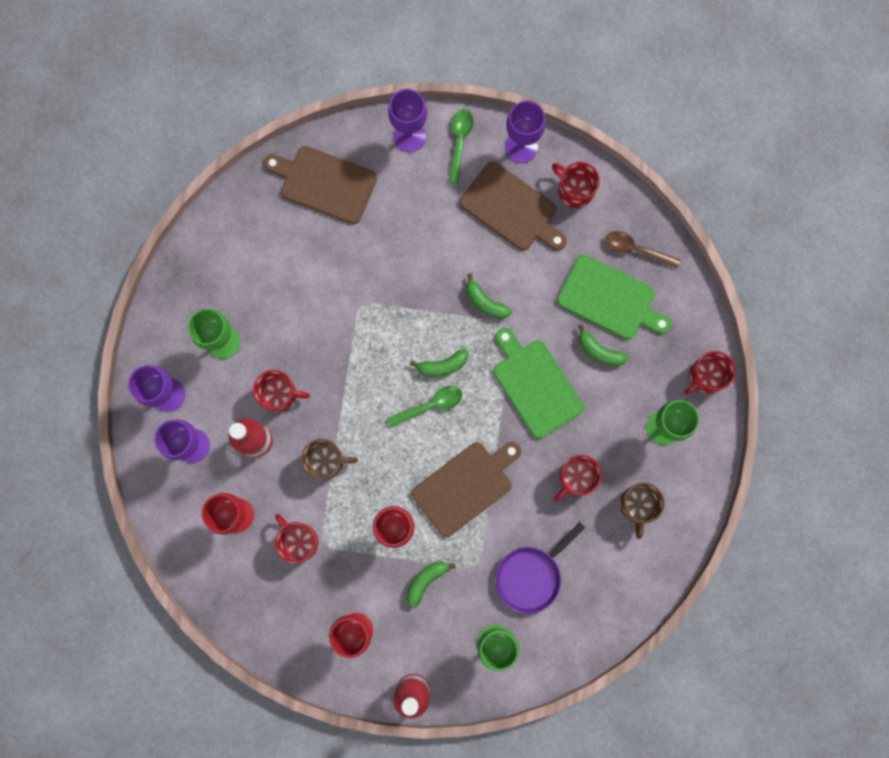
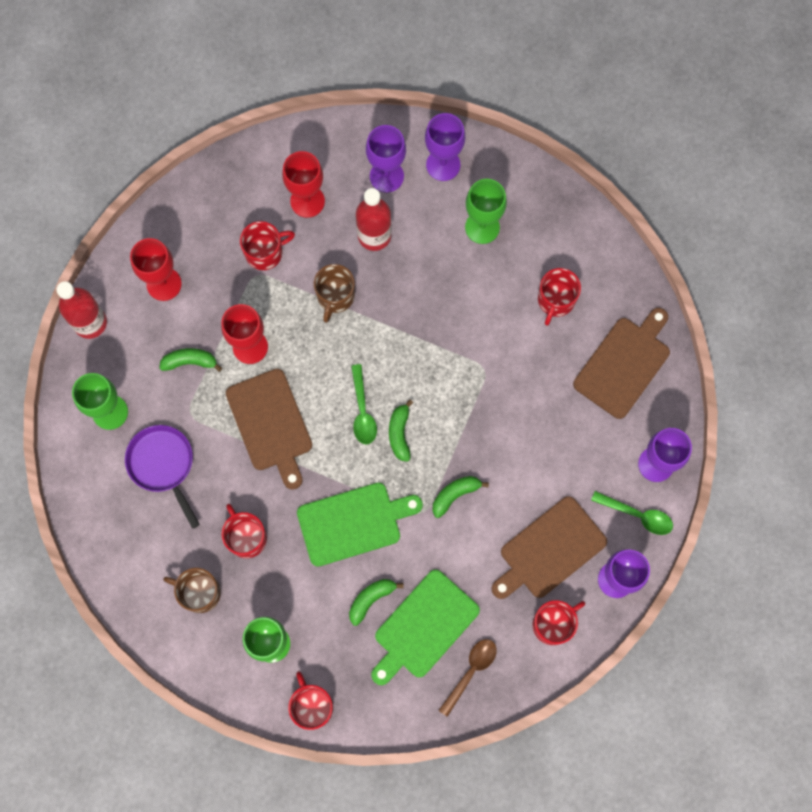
camera: 105 degrees right, 5 degrees down
red mug [253,370,310,412] -> red mug moved to [538,268,581,326]
green banana [407,561,456,608] -> green banana turned 60 degrees counterclockwise [159,348,222,372]

